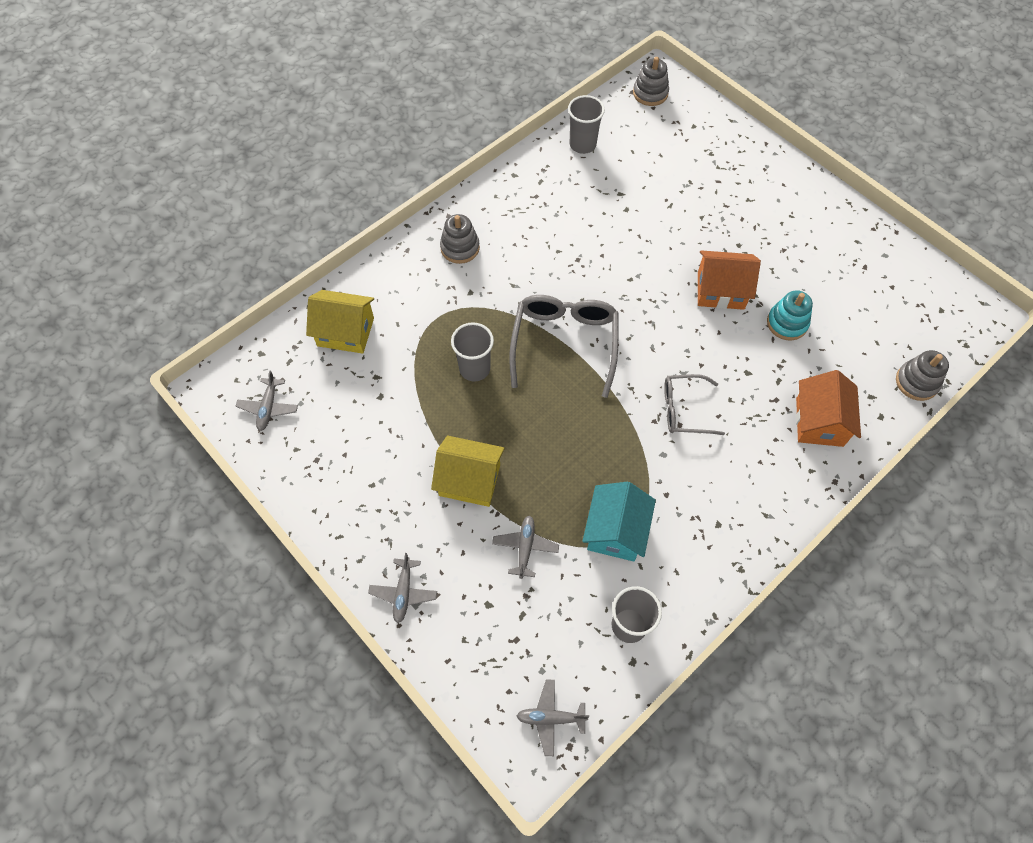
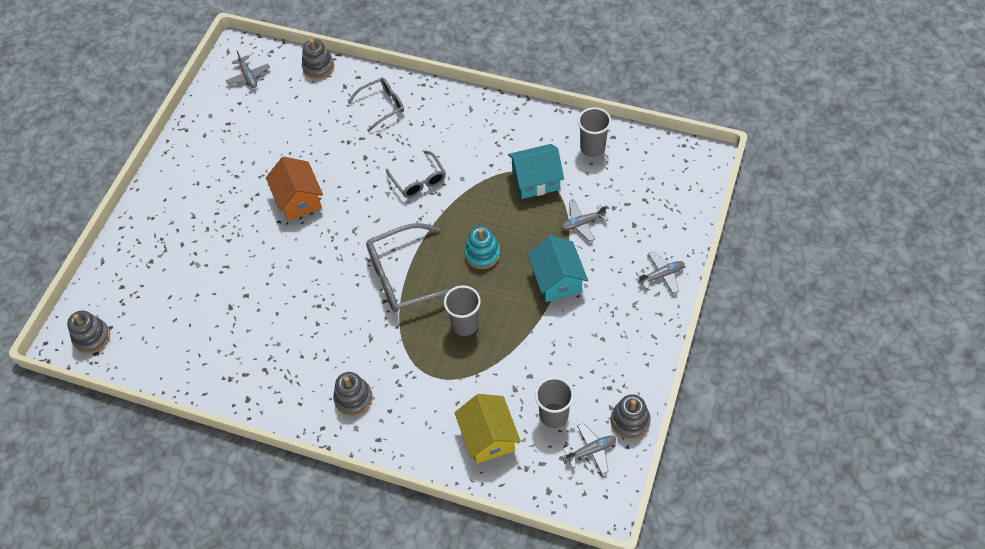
camera: 115 degrees left, 5 degrees down
yellow house [431,436,505,507] -> turquoise house [527,235,588,302]
grey plane [517,679,589,756] -> grey plane moved to [225,51,270,88]
grey cup [568,95,605,154] -> grey cup moved to [535,377,574,428]
turquoise stacking toy [767,290,813,341] -> turquoise stacking toy moved to [464,226,500,269]
orange house [796,370,861,447] -> grey glasses [348,78,404,132]
none -> grey stacking toy [611,394,651,439]

